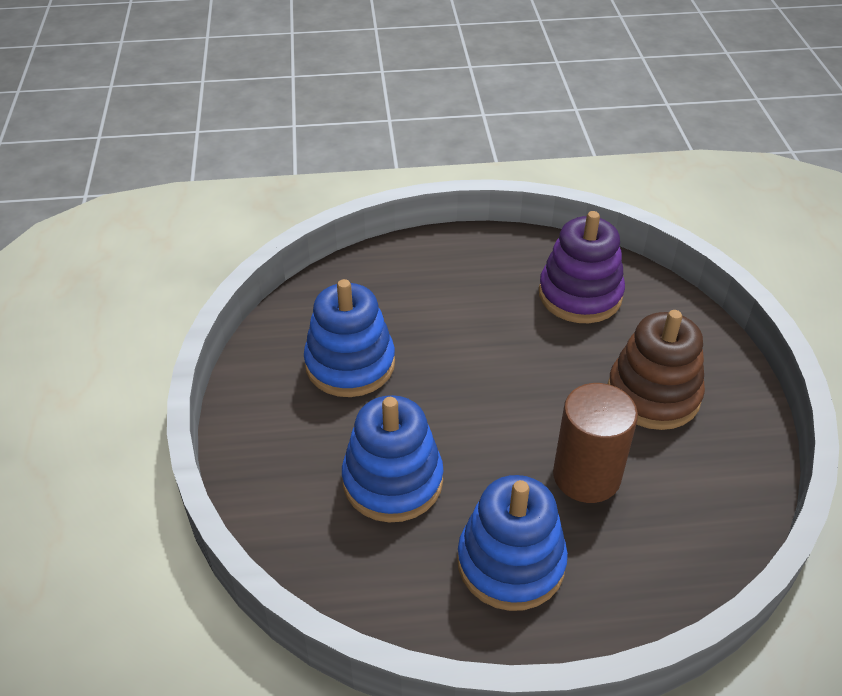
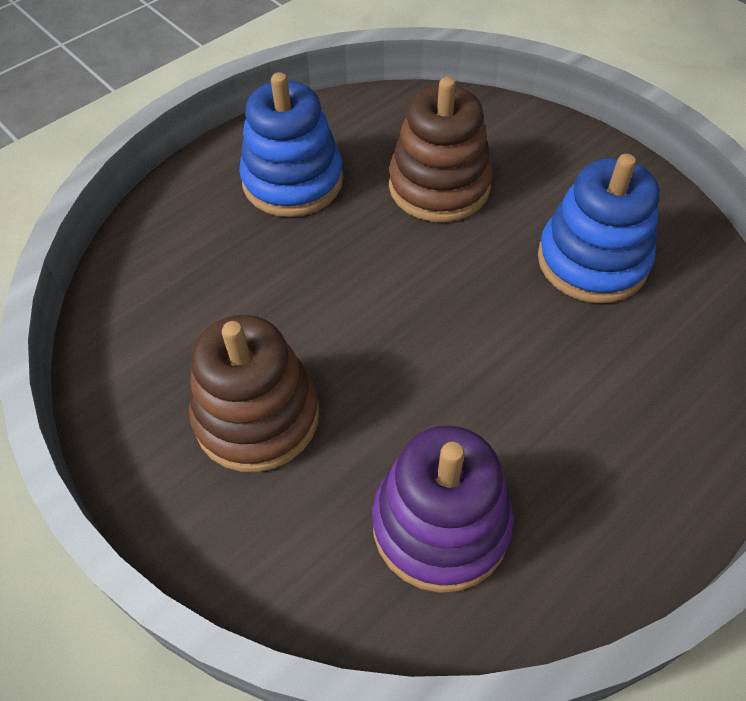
camera: 145 degrees right, 10 degrees up
blue stacking toy [342,395,443,523] -> brown stacking toy [389,77,493,222]
brown cylinder [553,383,638,503] -> none

